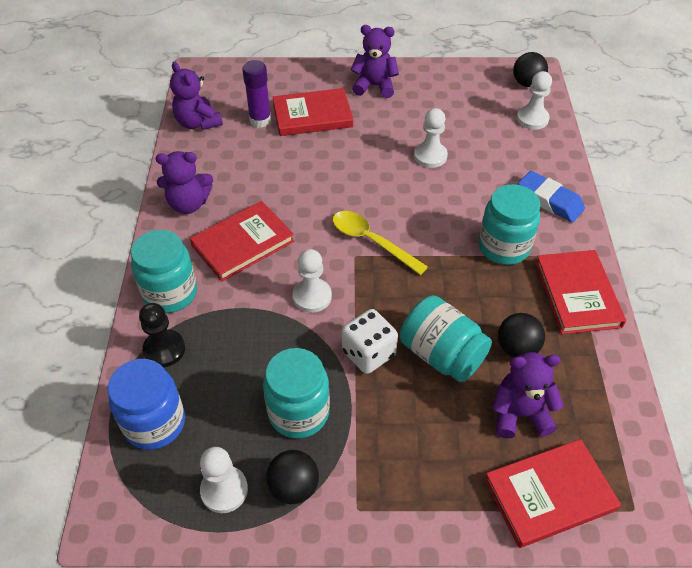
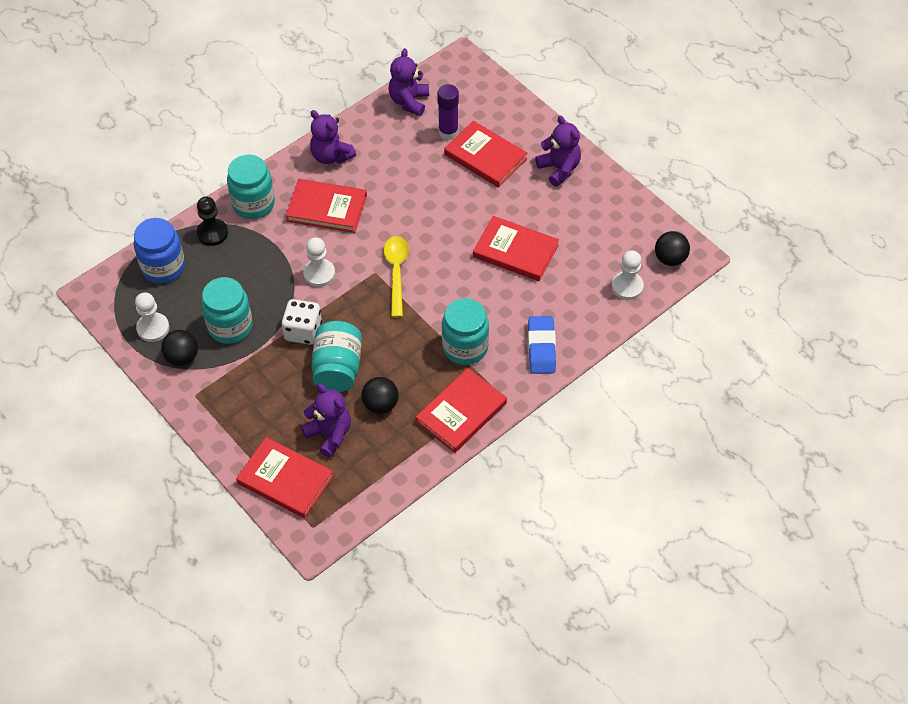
camera: 50 degrees right, 5 degrees up
white pawn [414,108,448,168] -> red book [473,216,559,281]

